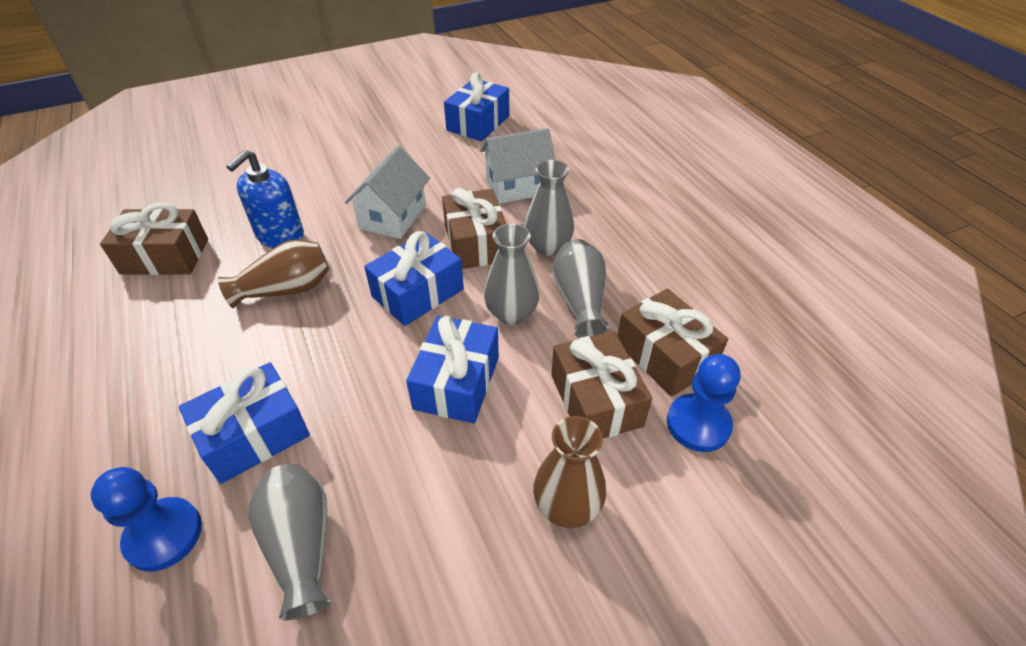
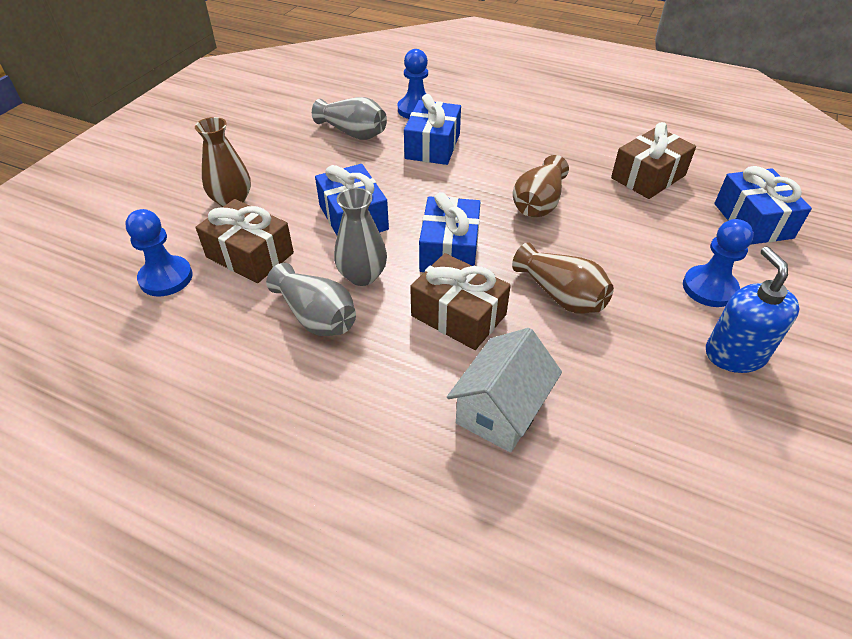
camera: 140 degrees right, 0 degrees up
blue soap dispenser [226,150,304,248] -> blue soap dispenser moved to [706,247,799,373]
white house [345,146,430,239] -> brown vase [512,242,614,314]
blue gift [444,72,509,141] -> blue gift moved to [714,166,812,245]
grey vase [524,160,574,256] -> none
brown gift [617,289,728,397] -> none
none -> blue pawn [683,219,754,307]

